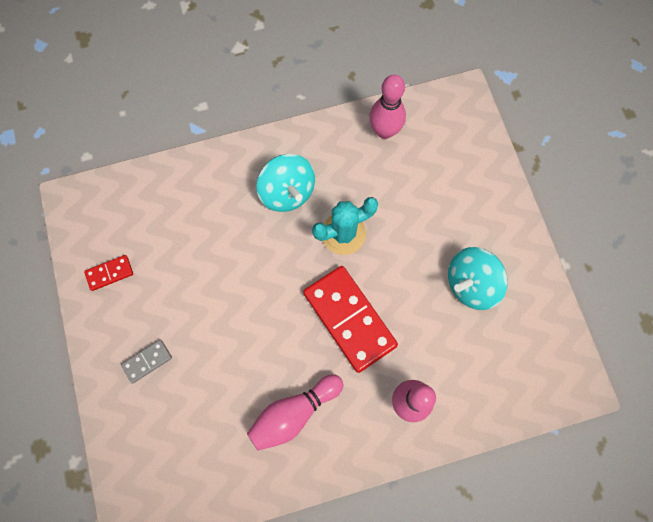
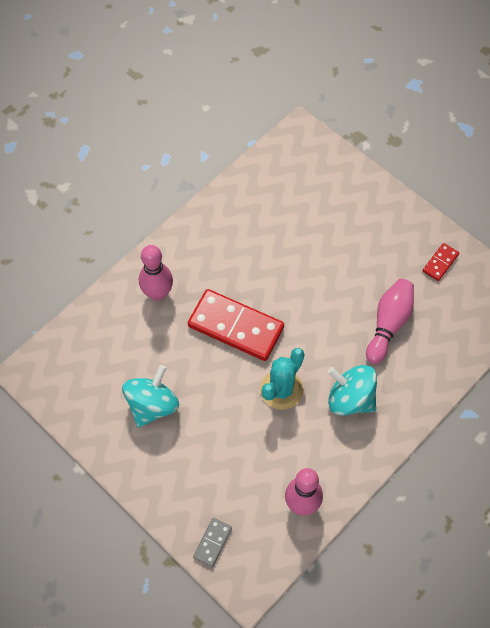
camera: 150 degrees right, 10 degrees down
grey domino [121,340,172,383] -> grey domino moved to [193,518,232,567]
pink bowling pin [247,374,343,451] -> pink bowling pin moved to [366,279,414,364]

